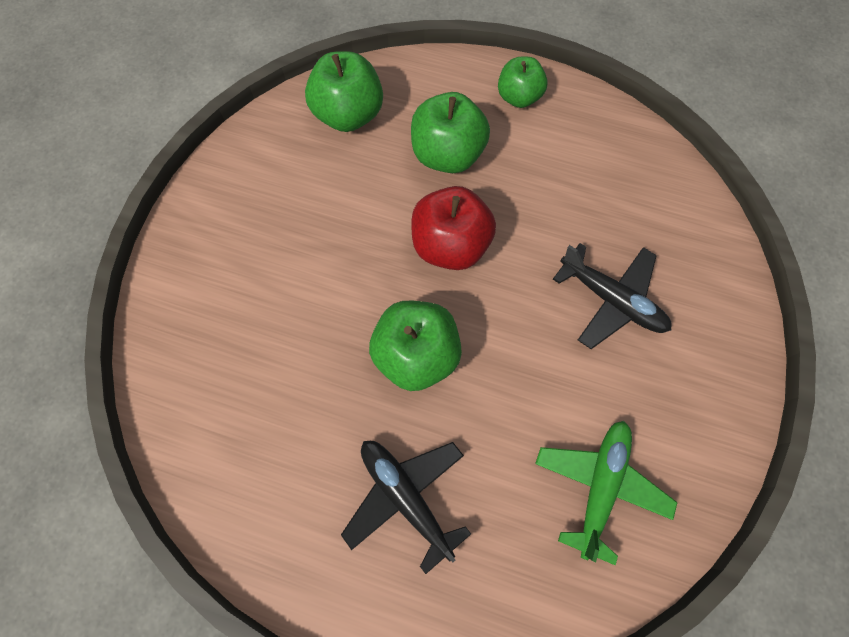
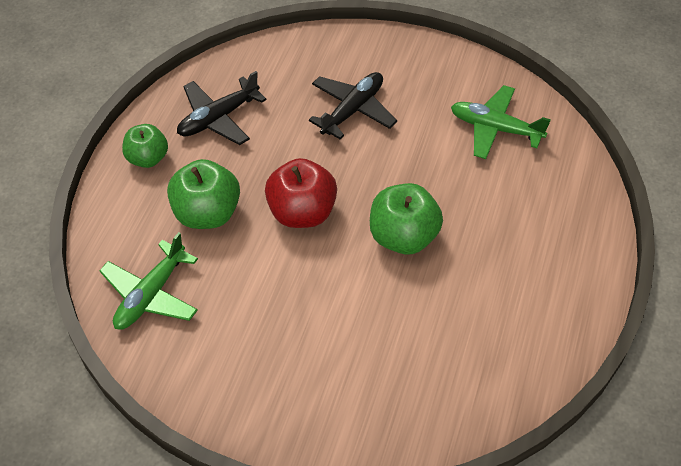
camera: 90 degrees left, 15 degrees down
green apple [305,51,383,132] -> green plane [99,232,198,330]
black plane [341,441,471,574] -> black plane moved to [177,71,267,145]

